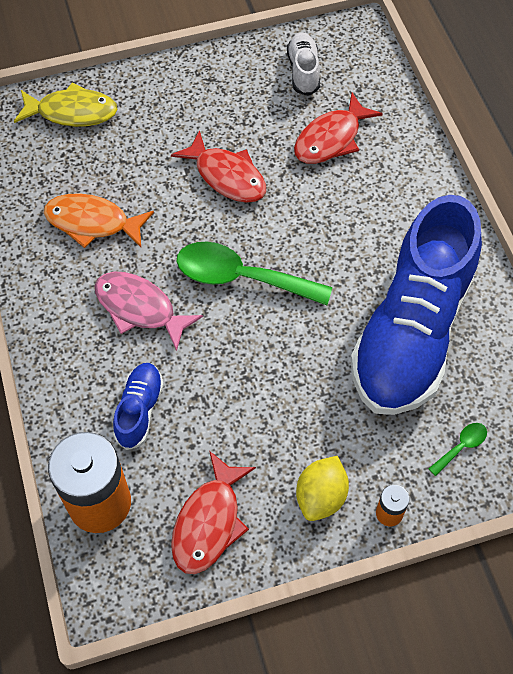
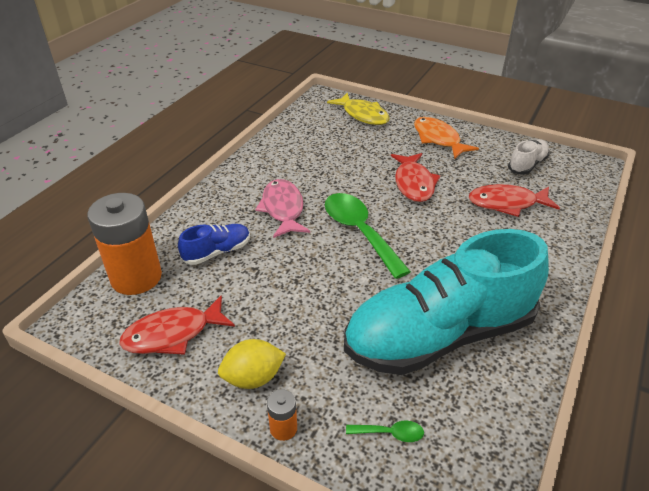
camera: 45 degrees right, 20 degrees down
orange fish [44,193,154,248] -> orange fish moved to [414,117,479,159]
blue shoe [351,195,482,415] -> turquoise shoe [344,229,549,375]

